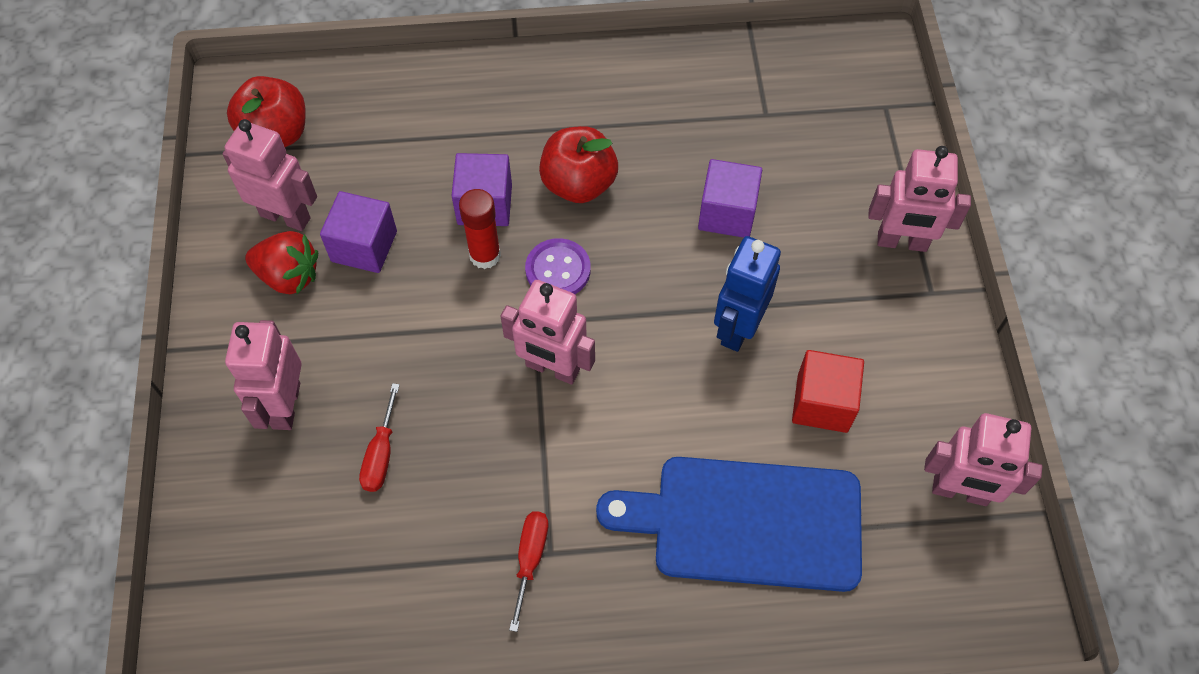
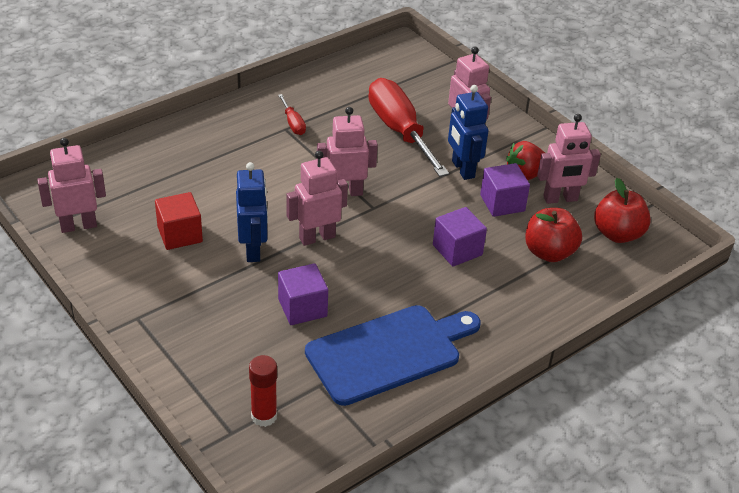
camera: 145 degrees right, 20 degrees down
red screwdriver [359,383,400,492] -> red screwdriver [368,78,449,177], size x2.33
red glue stick [459,189,501,269] -> red glue stick moved to [249,355,277,427]
purple button [525,238,591,294] -> none
red apple [539,126,618,203] -> red apple moved to [525,208,582,262]
blue cutting board [596,457,862,592] -> blue cutting board moved to [305,305,481,406]
pink robot [868,146,971,252] -> pink robot moved to [286,151,348,246]
none -> blue robot [448,85,488,180]

